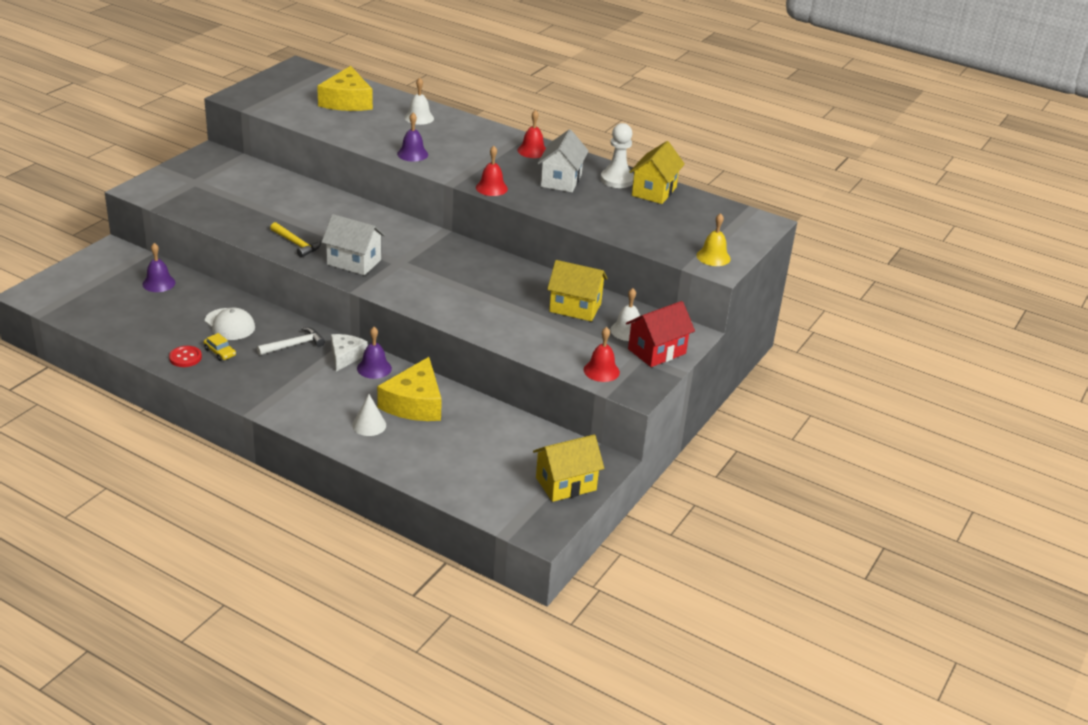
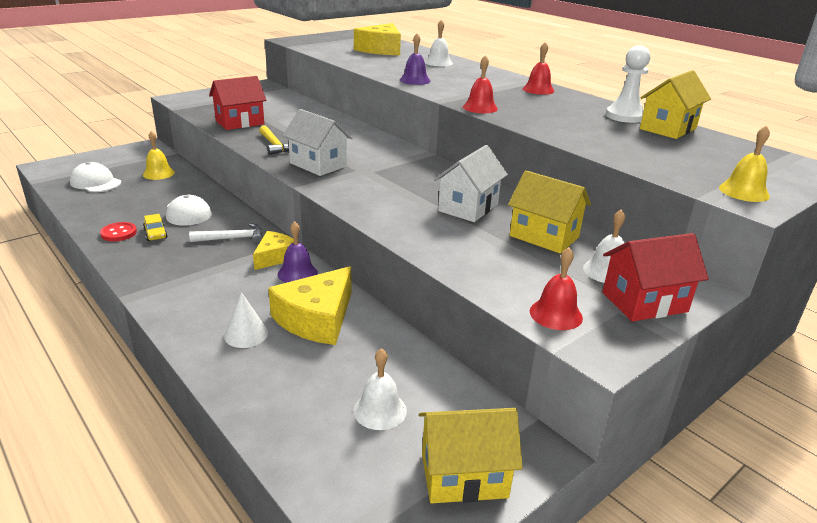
camera: 20 degrees right, 5 degrees down
purple bell [142,243,176,292] -> yellow bell [143,131,175,180]
white cheese [331,334,368,372] -> yellow cheese [253,231,294,270]
white house [538,129,589,192] -> white house moved to [434,145,508,222]
none -> white cap [70,162,121,192]
none -> red house [209,76,266,130]
none -> white bell [353,348,407,430]

